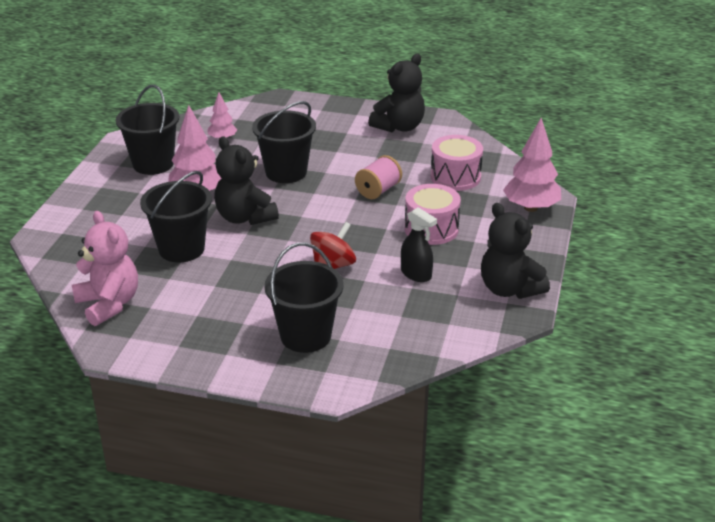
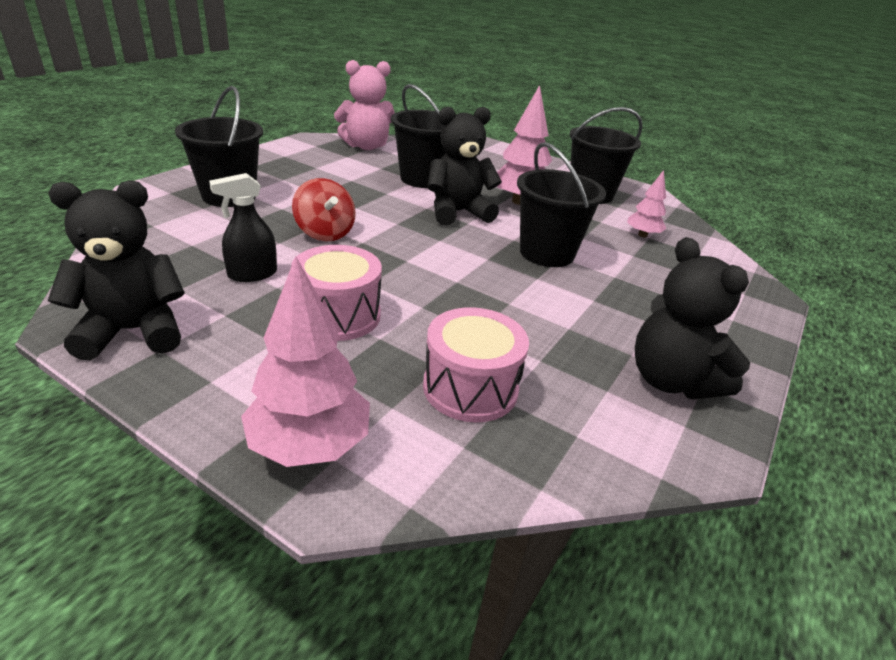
camera: 105 degrees right, 0 degrees up
pink spool [355,155,402,199] -> none

